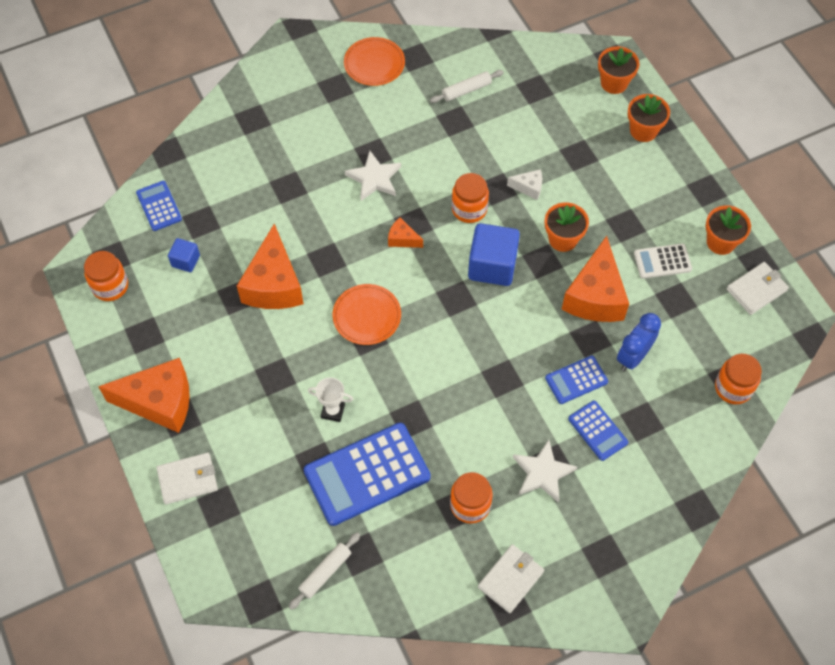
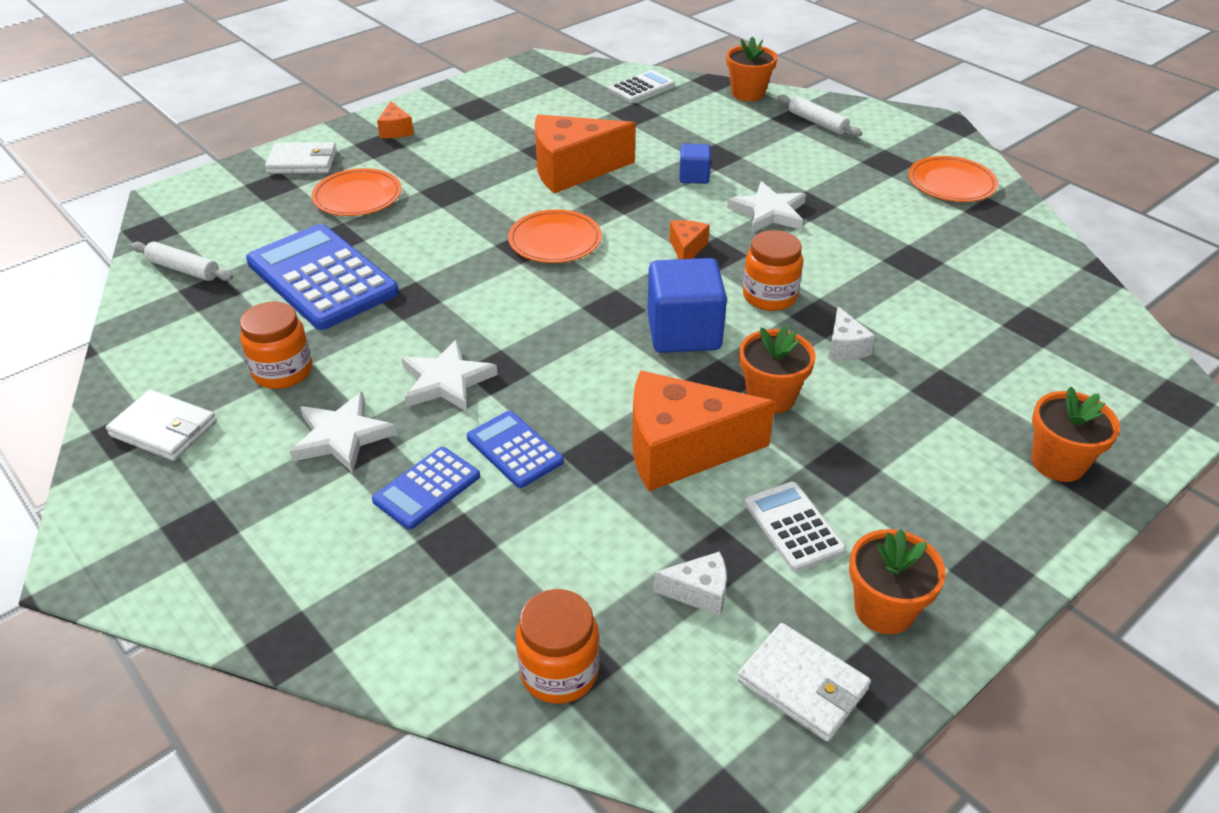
camera: 75 degrees right, 20 degrees down
orange jar [84,251,128,301] -> none
orange cheese [98,358,190,433] -> orange cheese [377,101,414,138], size x0.45
blue calculator [136,181,182,231] -> white calculator [609,70,675,103]
white wallet [157,453,218,504] -> white wallet turned 60 degrees counterclockwise [265,142,337,174]
blue cube [168,238,200,272] -> blue cube moved to [679,143,711,184]
white trophy [308,377,353,422] -> none
white rolling pin [430,70,504,103] -> white rolling pin moved to [777,95,862,137]
orange flower pot [598,46,640,94] -> orange flower pot moved to [726,36,777,101]
blue clock [617,313,661,371] -> none
none -> orange plate [312,168,402,216]
none -> white star [401,339,498,412]
none -> white cheese [653,551,727,616]

